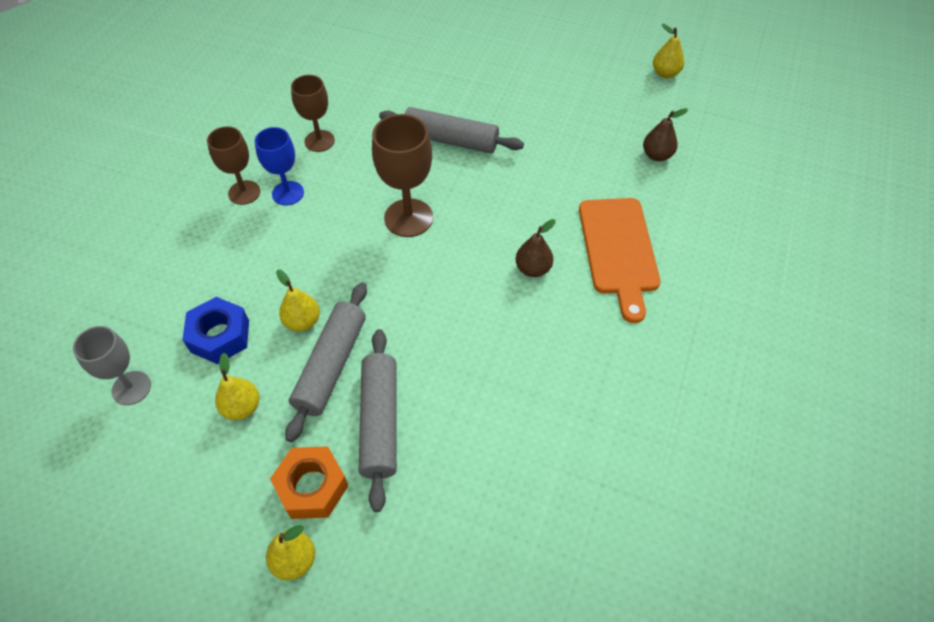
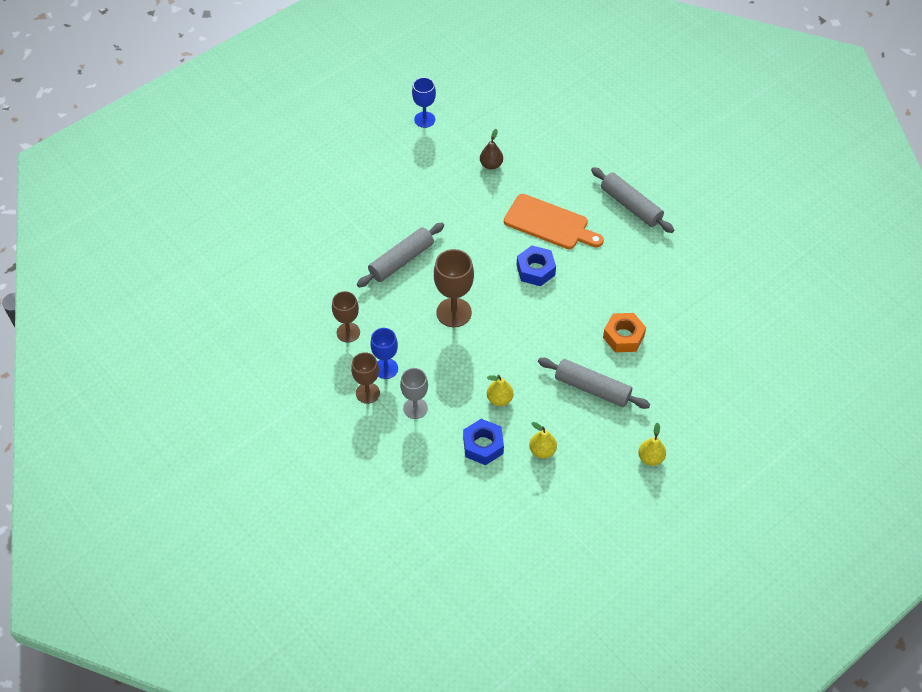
camera: 60 degrees left, 0 degrees up
grey goblet [73,326,151,405] -> grey goblet moved to [400,368,428,419]
orange nut [270,446,348,519] -> orange nut moved to [603,313,646,352]
grey rolling pin [285,283,367,442] -> grey rolling pin moved to [591,167,674,233]
brown pear [516,219,556,277] -> blue nut [517,246,556,286]
yellow pear [653,24,684,78] -> blue goblet [412,77,436,128]

